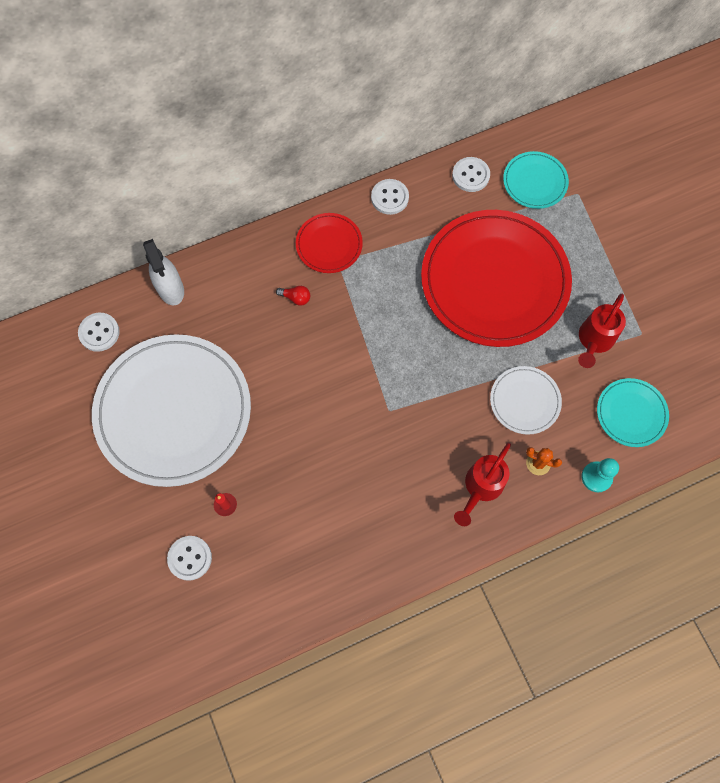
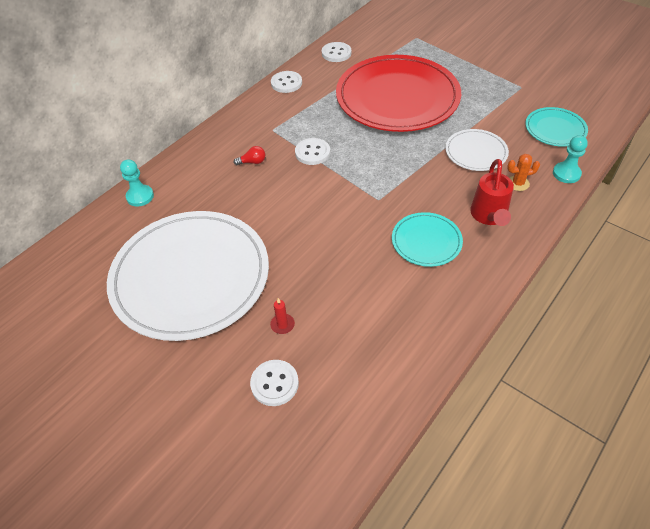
camera: 25 degrees left, 20 degrees down
white button [78,313,120,352] -> white button moved to [295,138,330,165]
white spray bottle [143,239,184,305] -> turquoise pawn [120,159,154,207]
red plate [296,213,363,273] -> none
turquoise plate [503,151,569,209] -> turquoise plate moved to [392,212,463,267]
red watering can [578,294,626,368] -> none

